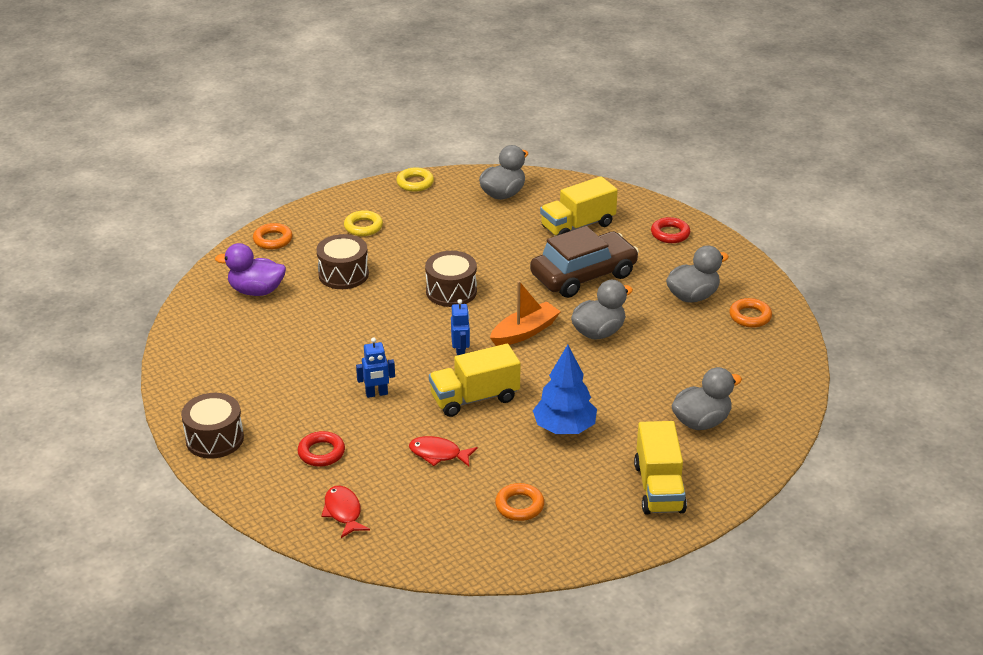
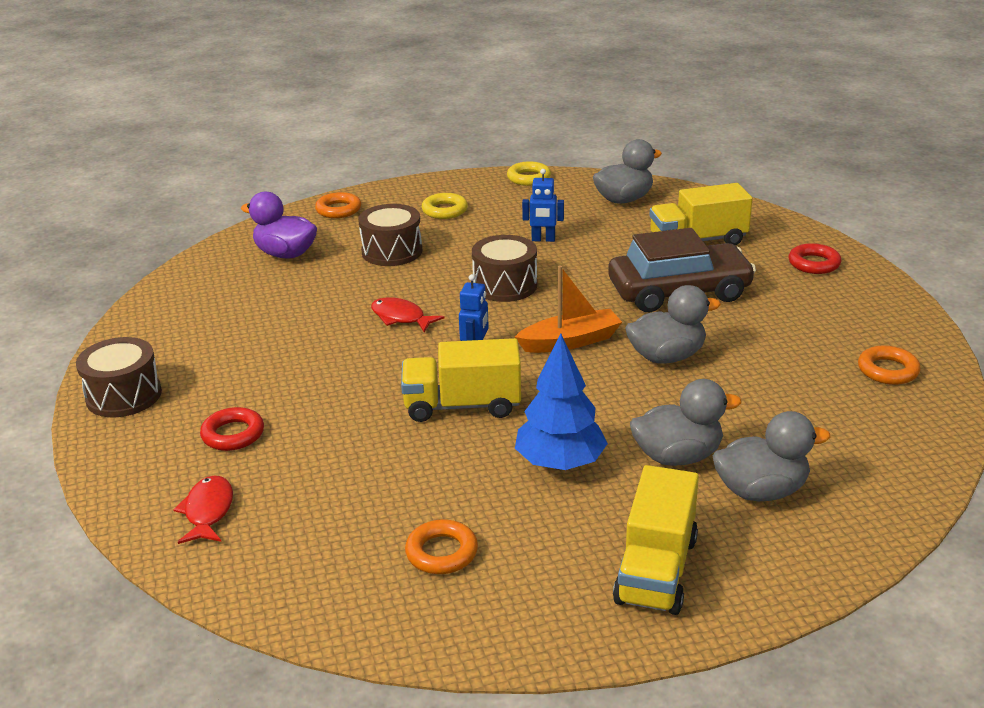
camera: 20 degrees right, 5 degrees down
blue robot [356,338,395,398] -> blue robot moved to [522,169,564,242]
red fish [409,436,478,467] -> red fish moved to [371,297,445,332]
grey duck [666,245,729,303] -> grey duck moved to [630,379,741,466]

